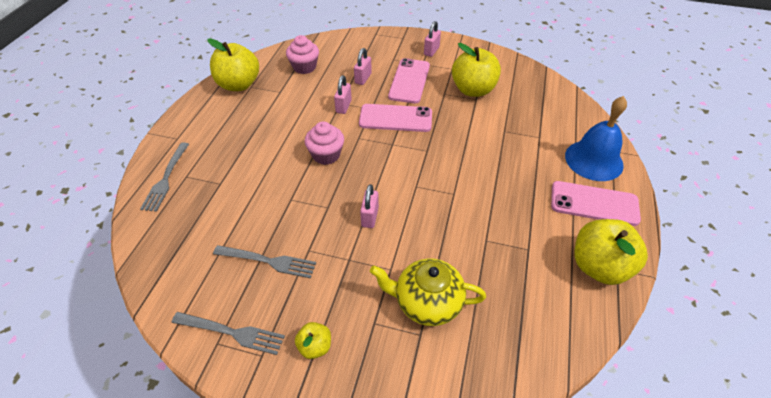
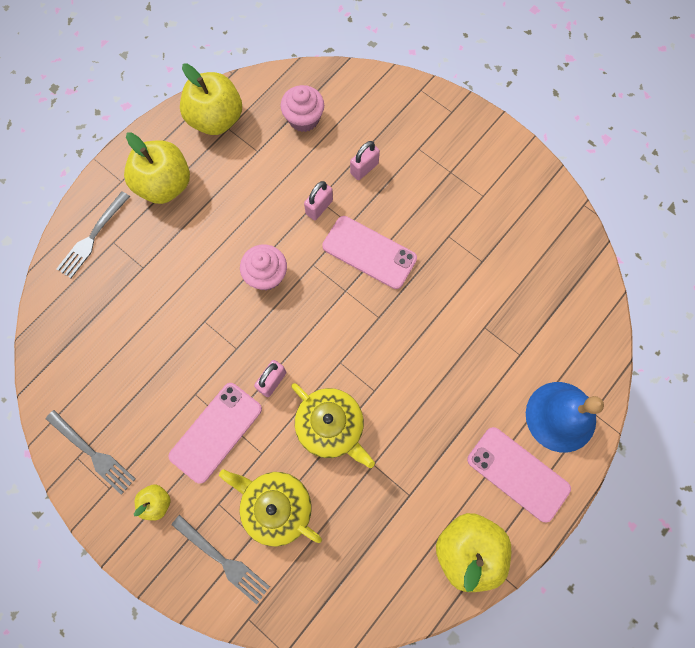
camera: 25 degrees right, 25 degrees up
grey fork [213,245,316,278] -> grey fork moved to [172,515,270,605]
pink phone [388,58,430,103] -> pink phone moved to [169,383,262,484]
pink padlock [424,21,441,57] -> none
yellow apple [452,43,501,97] -> yellow apple moved to [124,133,190,204]
none -> yellow teapot [291,383,375,468]

